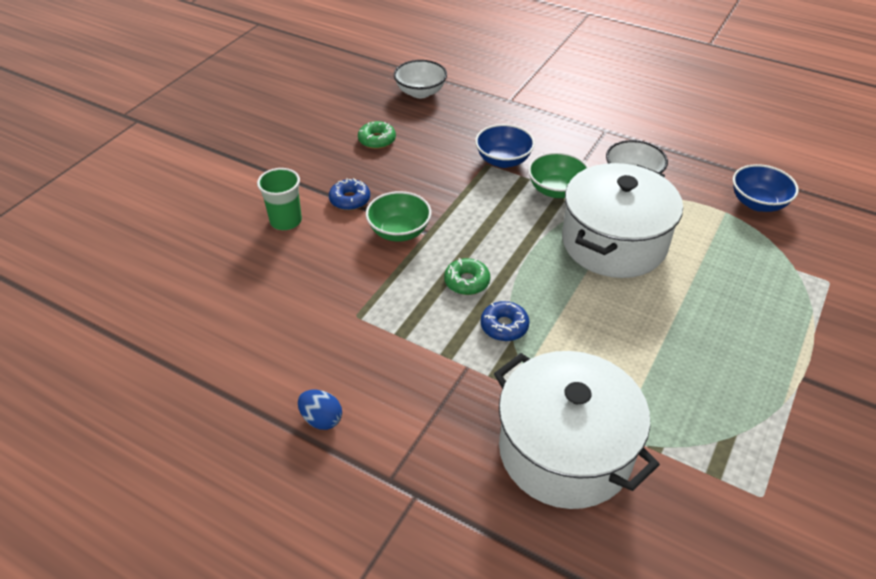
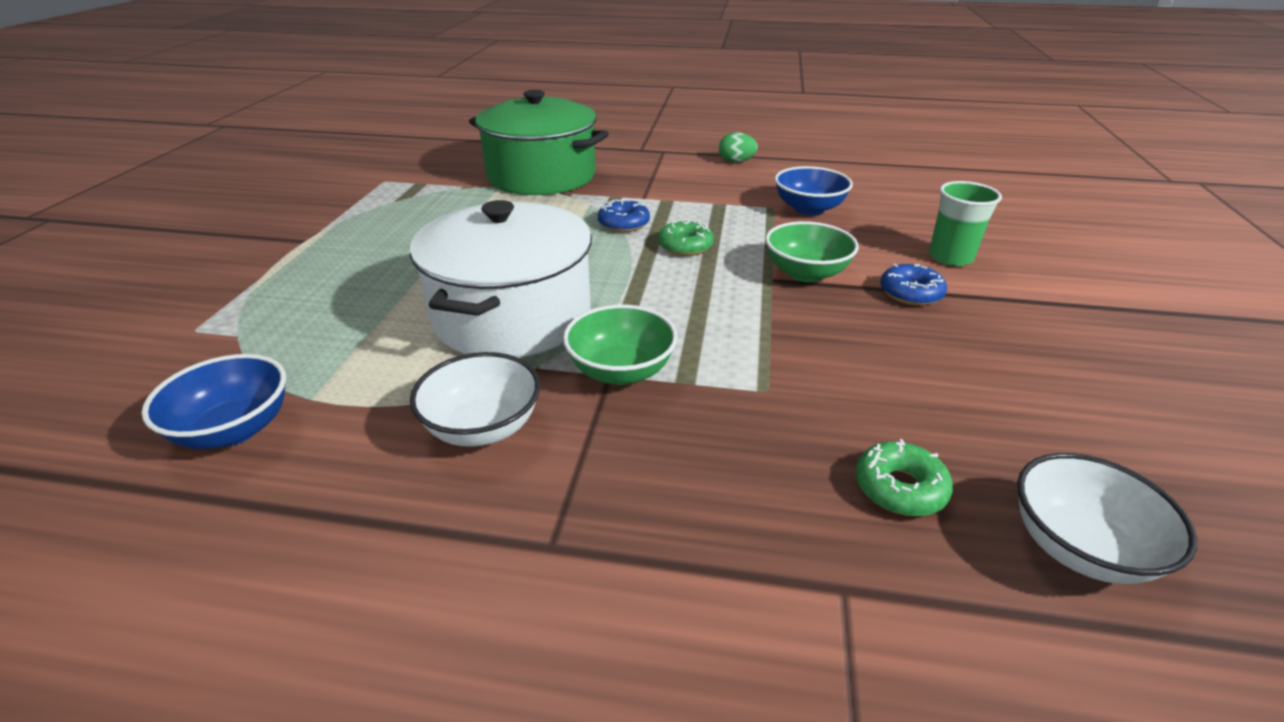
camera: 160 degrees right, 10 degrees down
blue egg [298,390,342,430] -> green egg [719,132,758,163]
green donut [358,121,396,149] -> green donut moved to [856,439,953,516]
blue bowl [475,124,535,168] -> blue bowl moved to [775,166,853,216]
white pot [494,351,660,509] -> green pot [469,90,609,195]

